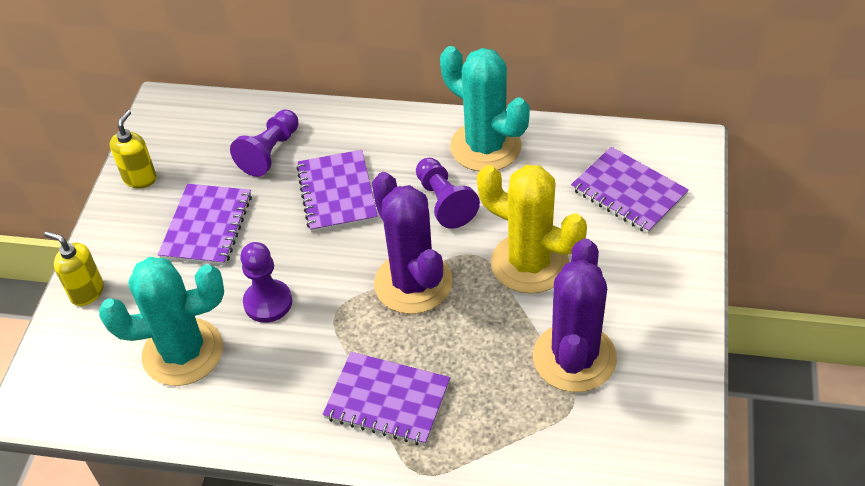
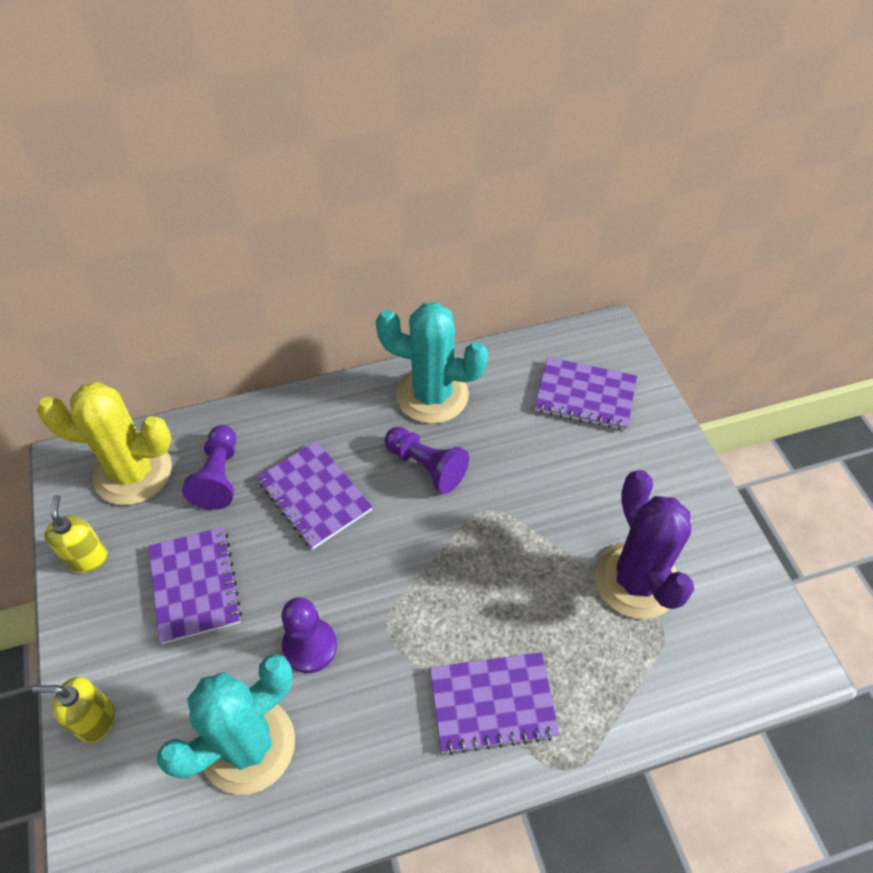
camera: 30 degrees left, 5 degrees up
purple cactus [372,172,453,314] -> none
yellow cactus [477,165,587,294] -> yellow cactus moved to [37,382,172,505]

